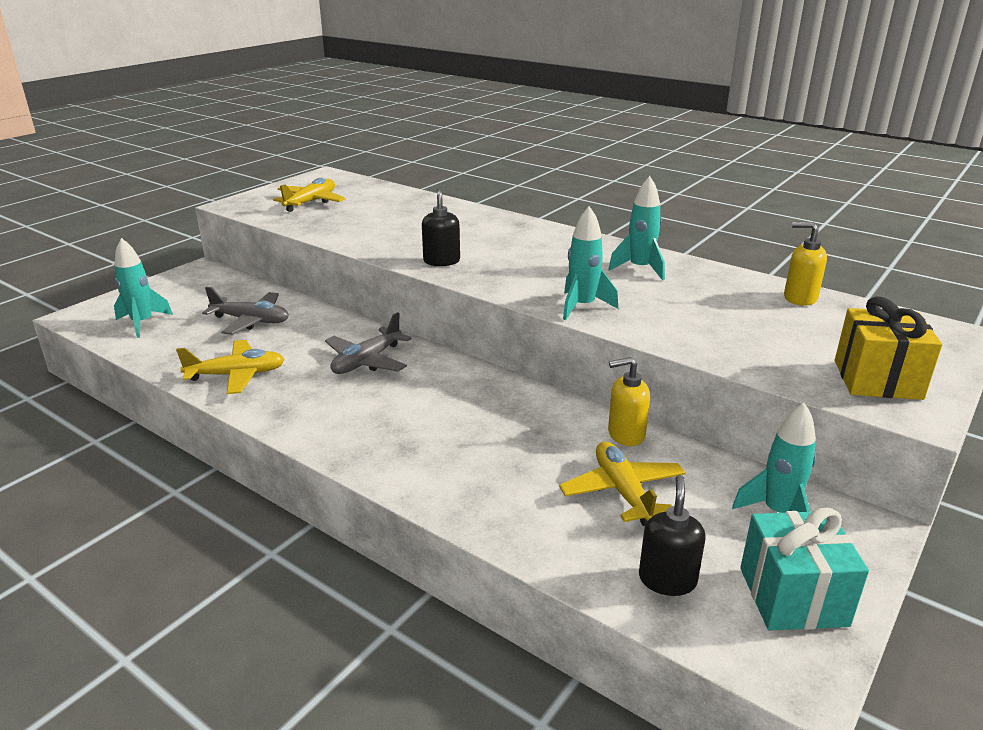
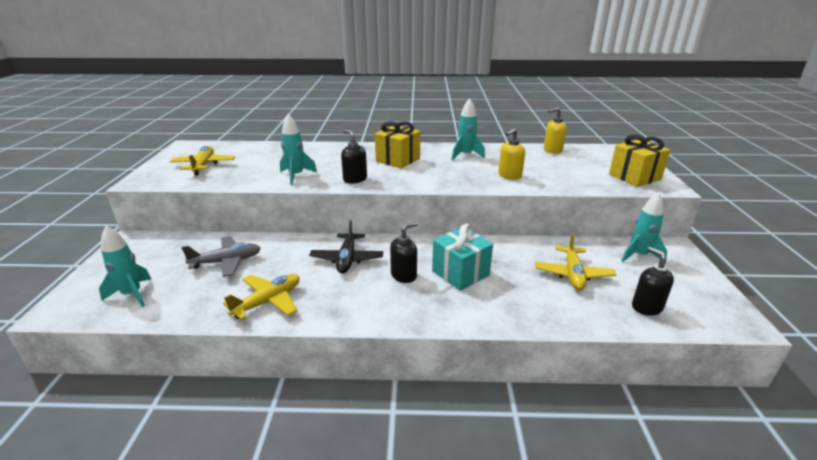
camera: 35 degrees left, 0 degrees up
grey plane [325,312,412,374] -> black plane [309,220,383,273]
yellow plane [559,442,686,526] -> yellow plane turned 120 degrees counterclockwise [535,233,616,290]
turquoise rocket [563,206,618,320] -> turquoise rocket moved to [280,114,317,185]
yellow soap dispenser [608,357,650,446] -> yellow soap dispenser moved to [498,128,525,180]
turquoise gift [740,508,869,630] -> turquoise gift moved to [432,224,493,291]
none -> yellow gift [375,121,420,168]
none -> black soap dispenser [390,222,418,283]

